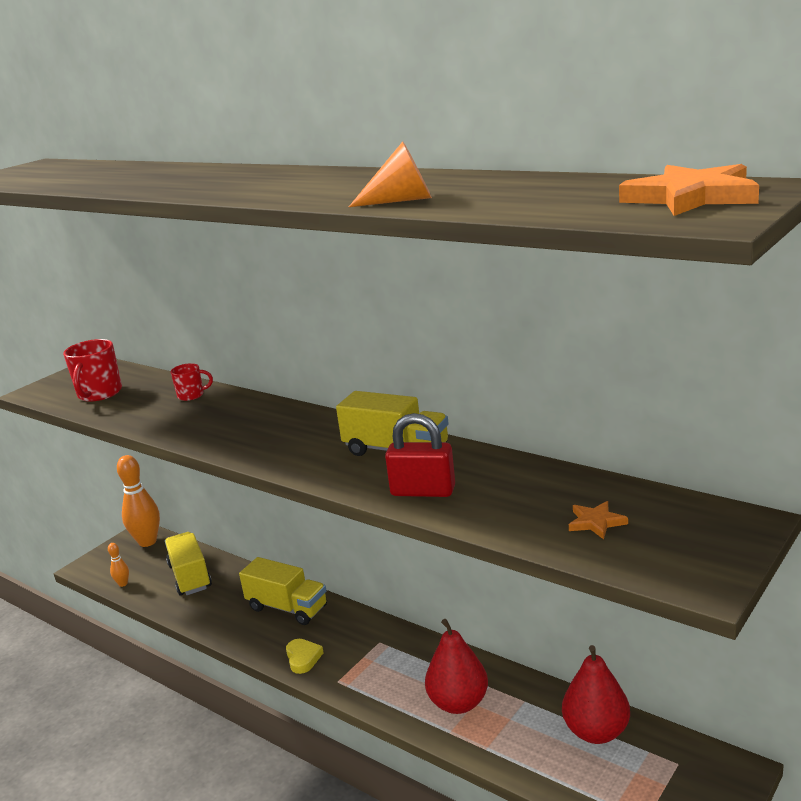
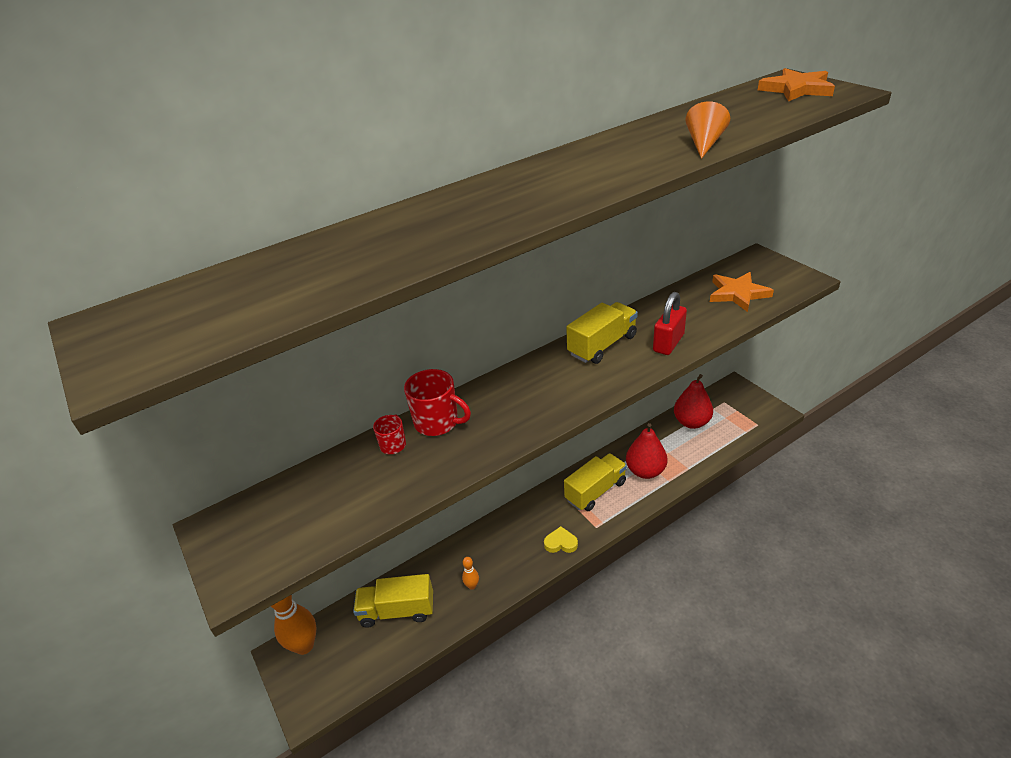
camera: 70 degrees left, 15 degrees up
red mug [63,339,122,402] -> red mug moved to [404,369,471,436]
orange bowling pin [108,543,129,587] -> orange bowling pin moved to [462,557,479,590]
yellow truck [239,557,327,625] -> yellow truck moved to [564,453,627,511]
orange star [569,501,628,540] -> orange star [710,272,774,312], size x1.85

